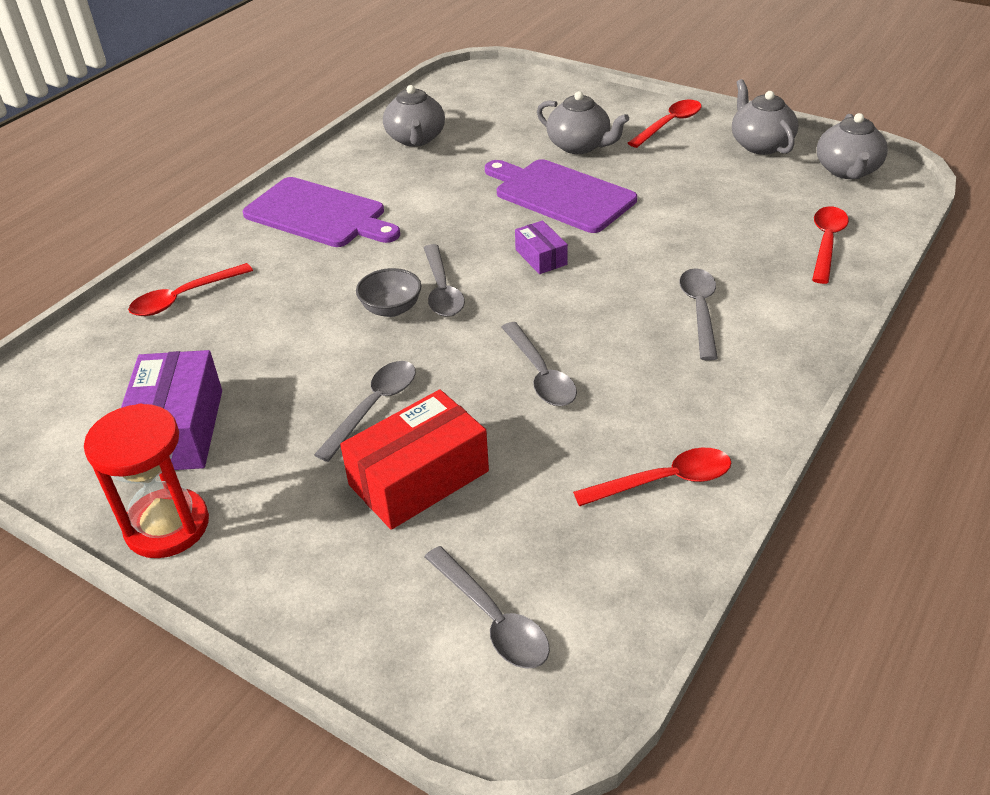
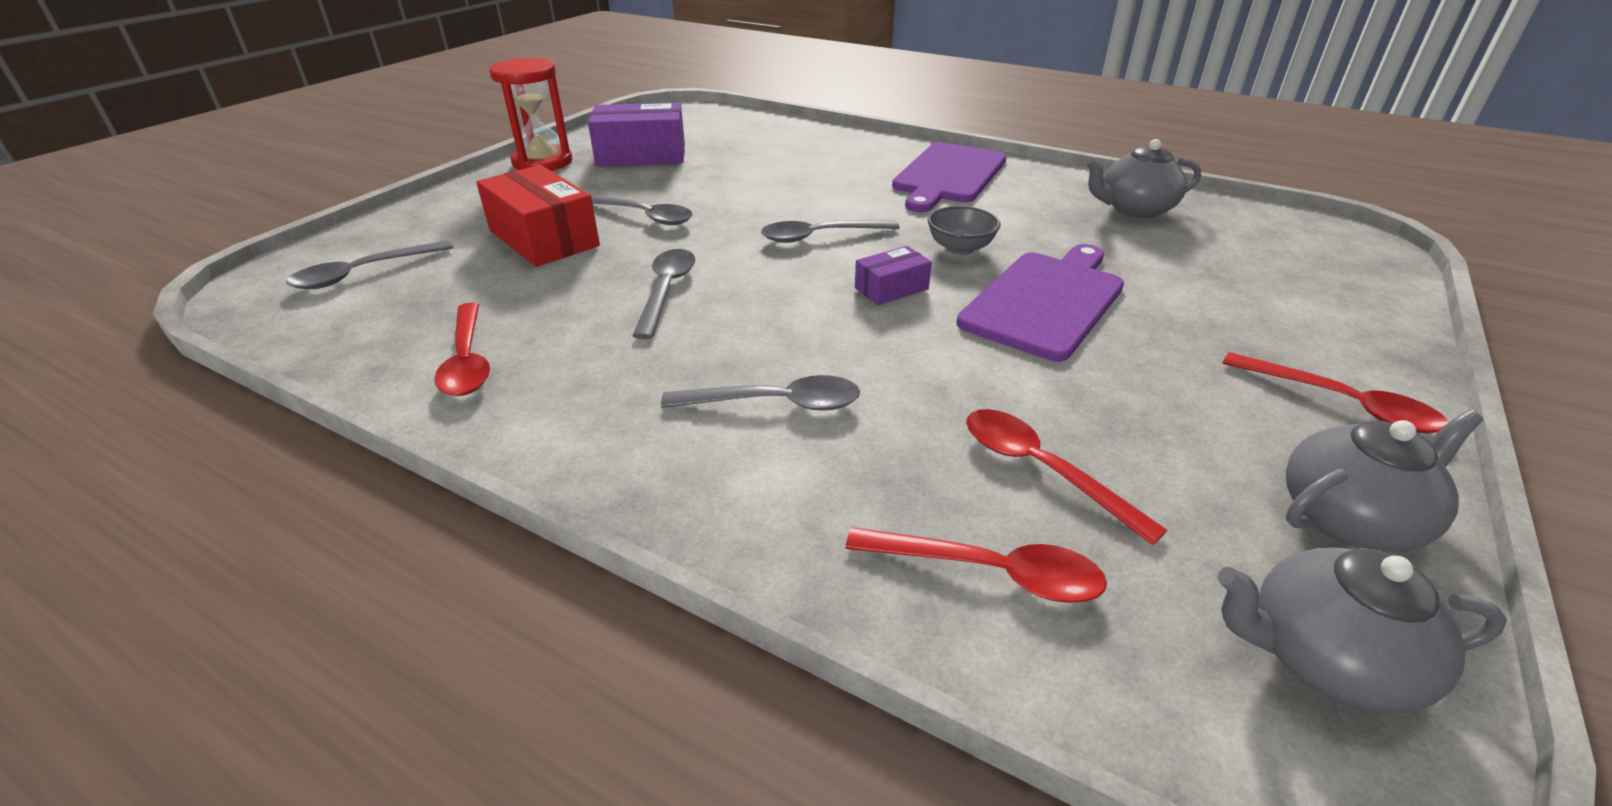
camera: 85 degrees right, 5 degrees down
red spoon [128,263,253,316] -> red spoon moved to [966,409,1168,545]
grey bowl [356,268,421,317] -> grey bowl moved to [928,206,1001,255]
grey spoon [501,322,577,406] -> grey spoon turned 120 degrees clockwise [632,249,695,339]
grey teapot [537,91,629,154] -> none

